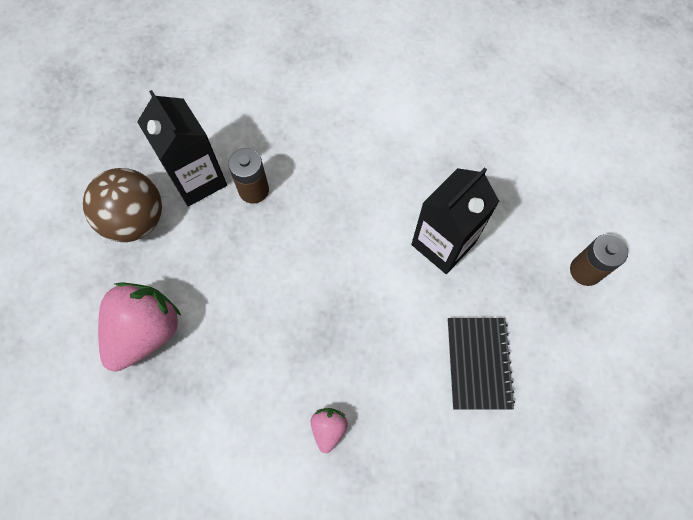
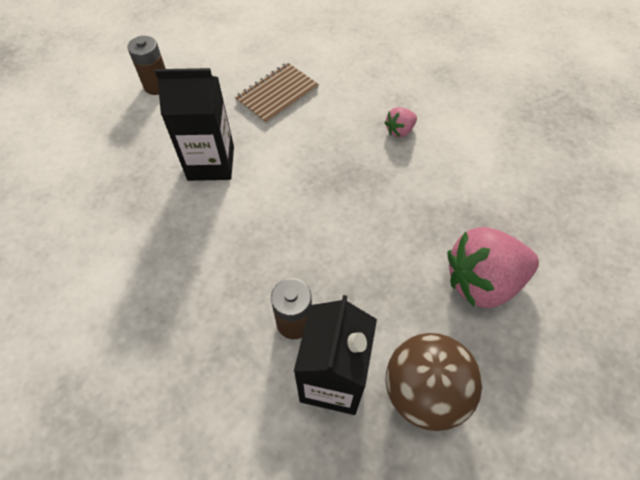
camera: 135 degrees left, 10 degrees down
black notebook [447,318,515,410] -> brown notebook [235,62,319,124]

